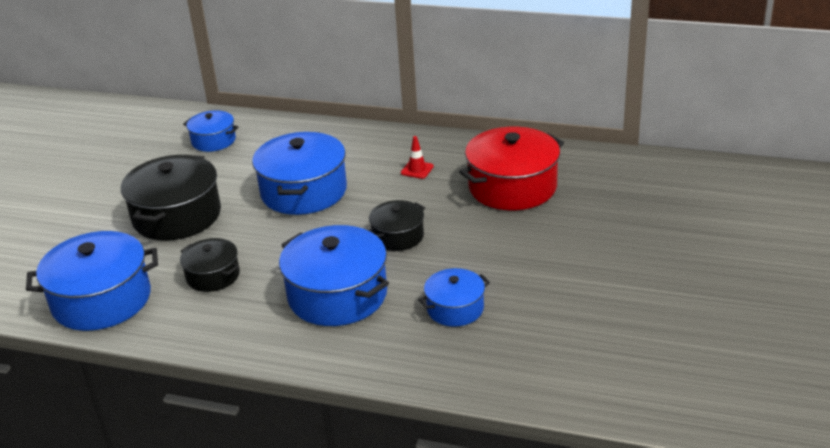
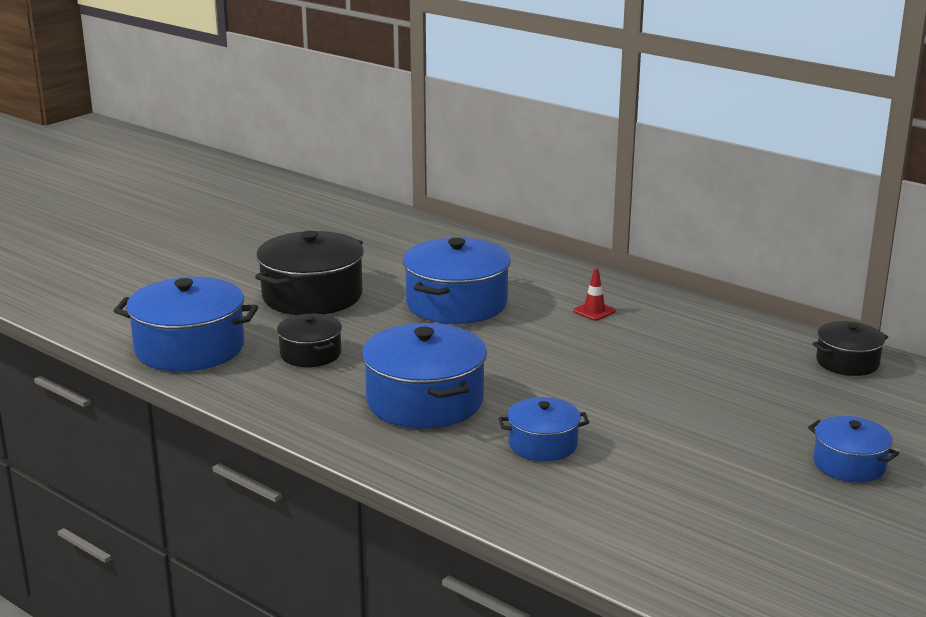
camera: 20 degrees right, 10 degrees down
blue pot [184,110,238,152] -> blue pot moved to [808,416,899,482]
black pot [368,200,425,251] -> black pot moved to [812,321,888,376]
red pot [459,127,564,210] -> none

